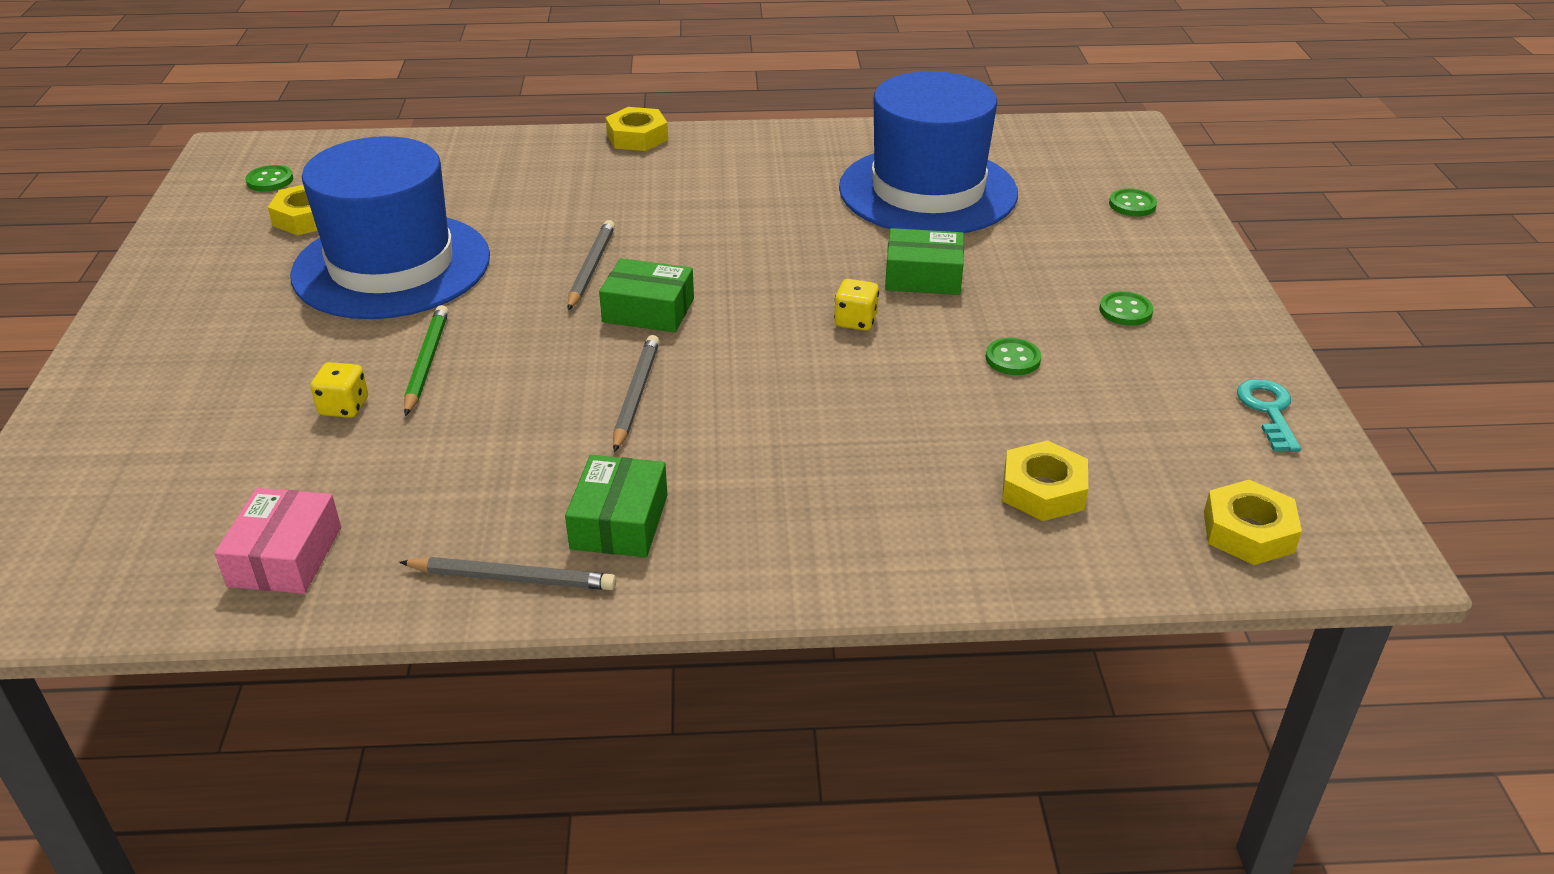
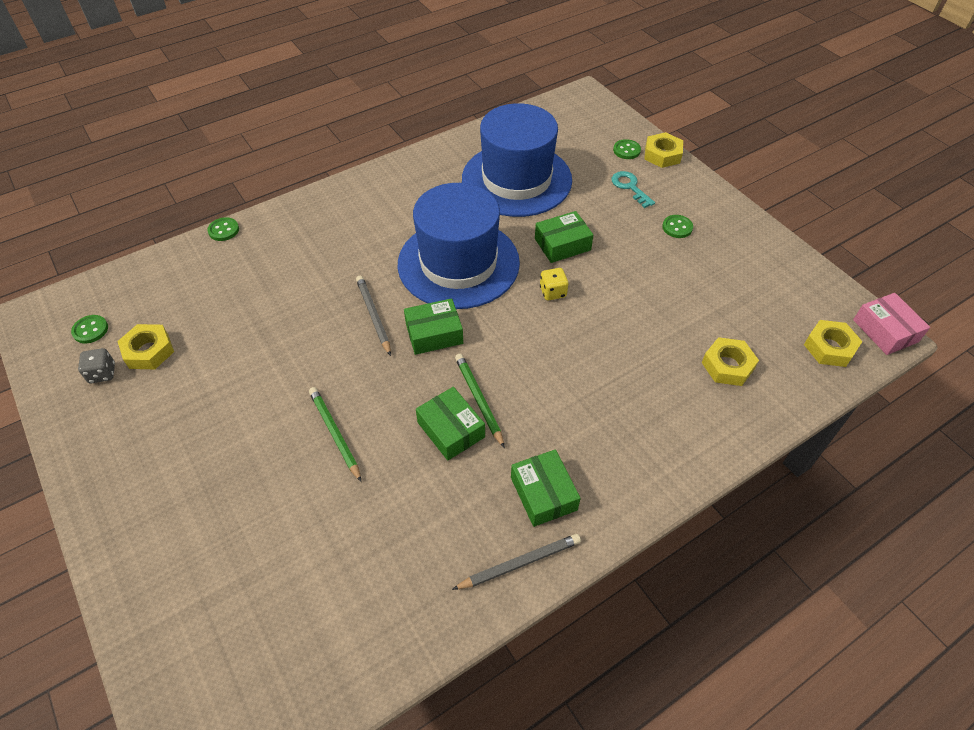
camera: 30 degrees left, 15 degrees up
pink box [214,488,341,594] -> pink box moved to [853,293,930,355]
blue hat [290,136,490,319] -> blue hat moved to [398,183,520,309]
yellow dice [311,362,368,418] -> none
yellow nut [605,107,668,151] -> yellow nut moved to [644,132,683,168]
grey pencil [613,335,659,452] -> green pencil [455,354,505,448]
green button [986,338,1041,375] -> green button moved to [208,217,239,241]
turquoise key [1237,379,1301,452] -> turquoise key moved to [612,171,655,208]
none -> grey dice [78,348,115,384]
none -> green box [416,387,485,461]

